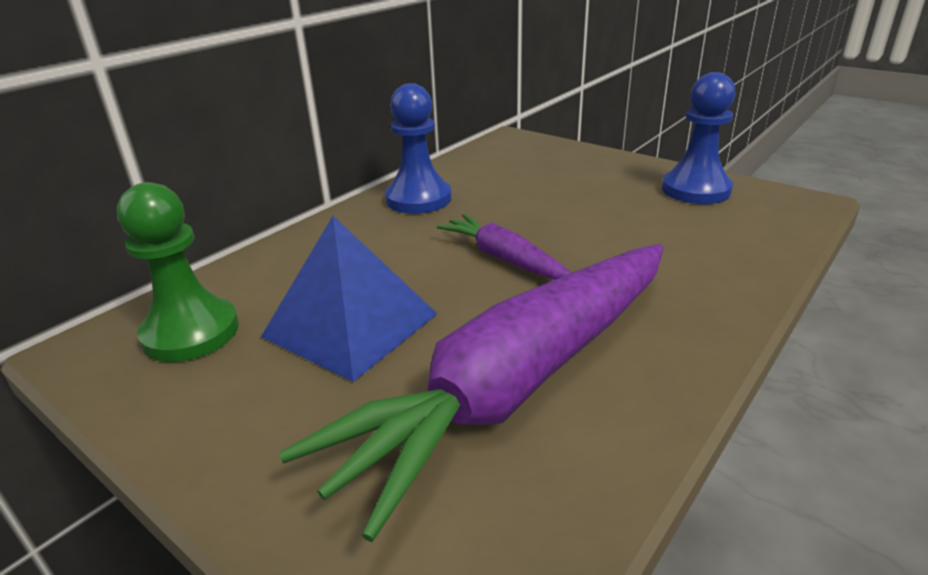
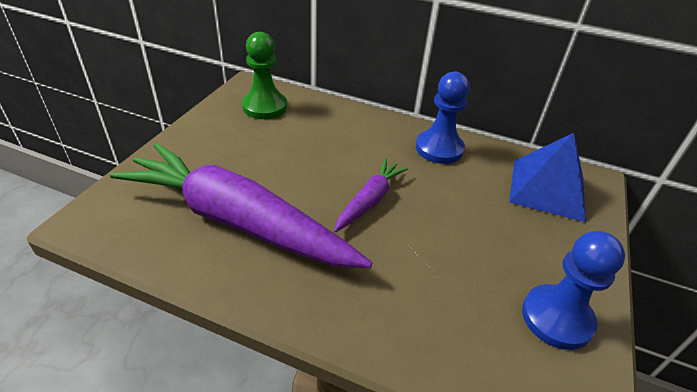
camera: 70 degrees right, 10 degrees up
blue pyramid [261,216,437,382] -> blue pyramid moved to [509,133,586,222]

